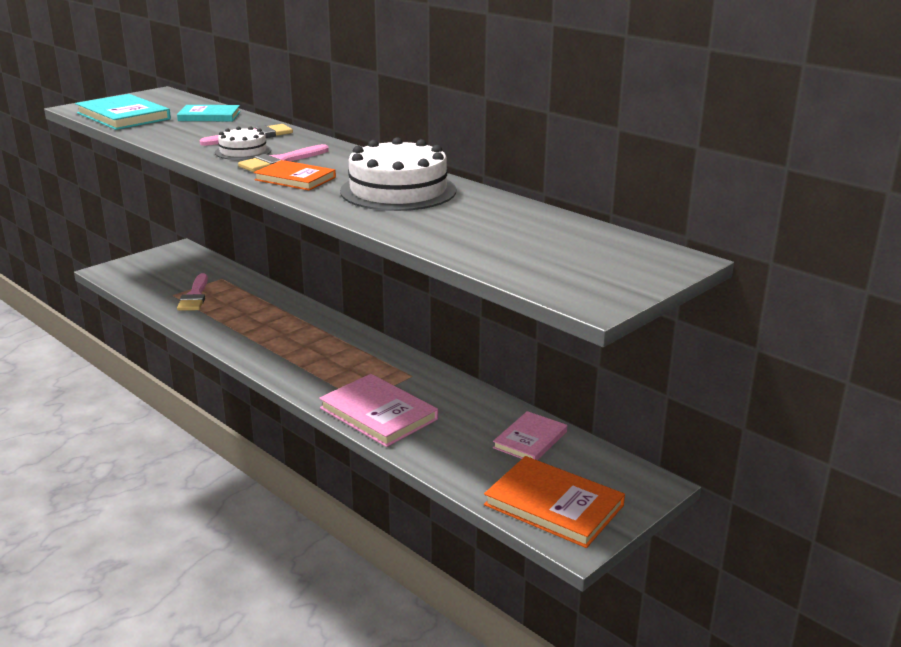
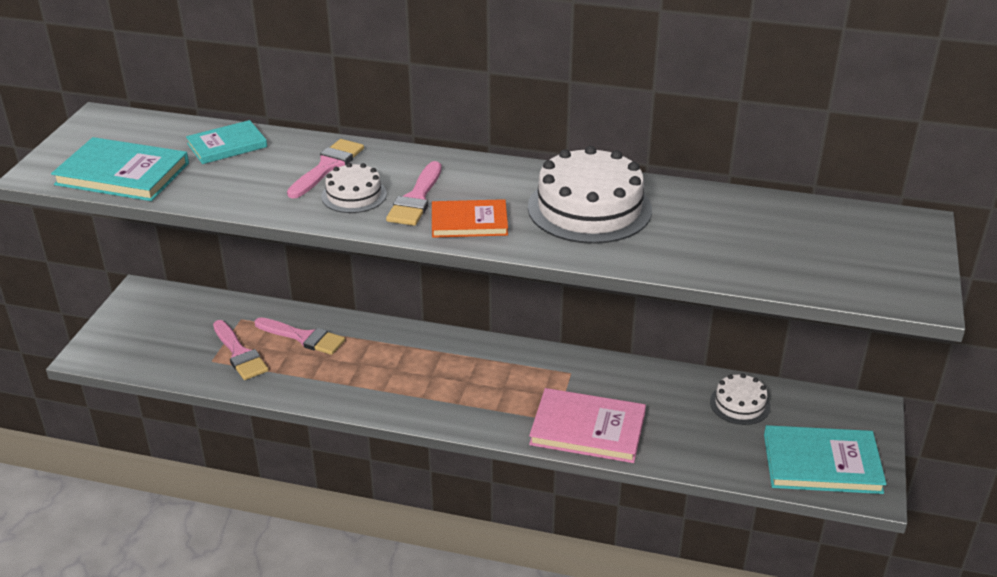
camera: 30 degrees left, 10 degrees up
orange book [484,456,625,548] -> turquoise book [764,425,887,494]
pink book [493,411,567,460] -> white cake [710,373,770,425]
none -> pink brush [254,317,345,355]

